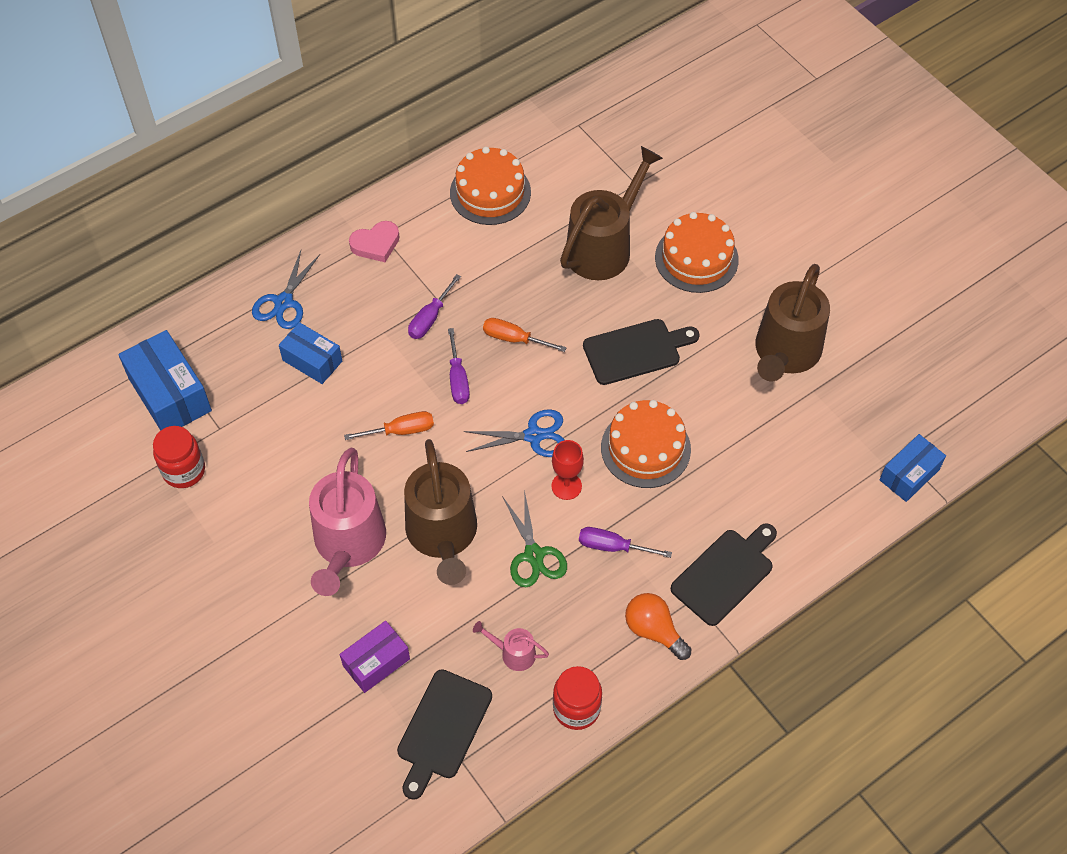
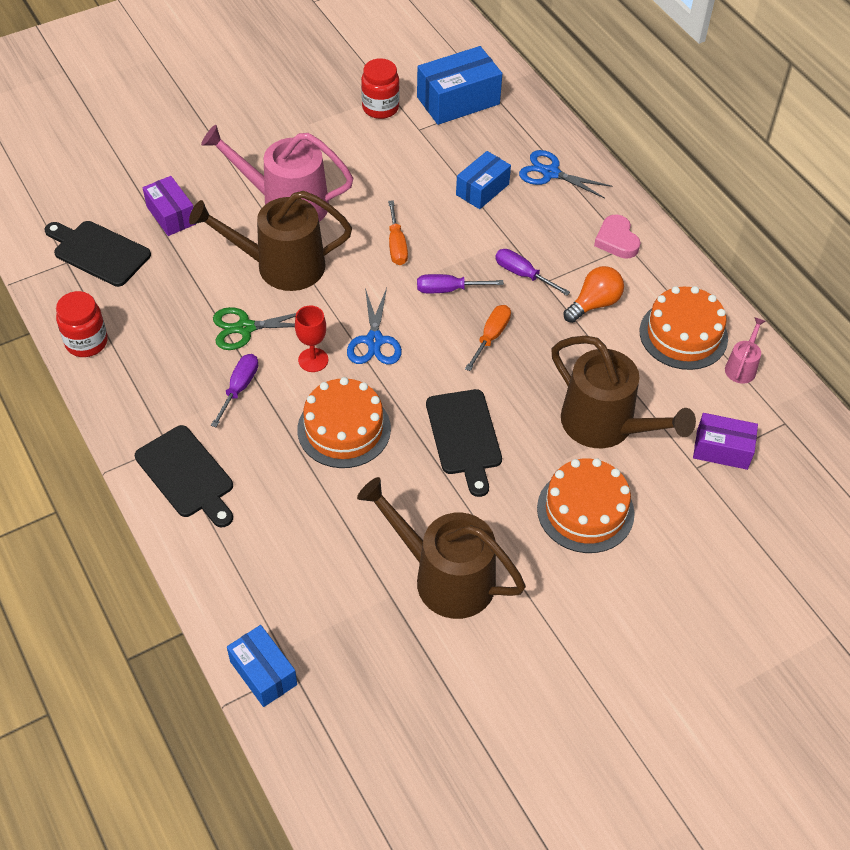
camera: 95 degrees right, 5 degrees down
pink watering can [473,621,549,671] -> pink watering can moved to [725,317,766,384]
orange light bulb [625,593,692,660] -> orange light bulb moved to [563,266,624,323]
none -> purple box [693,413,758,470]

